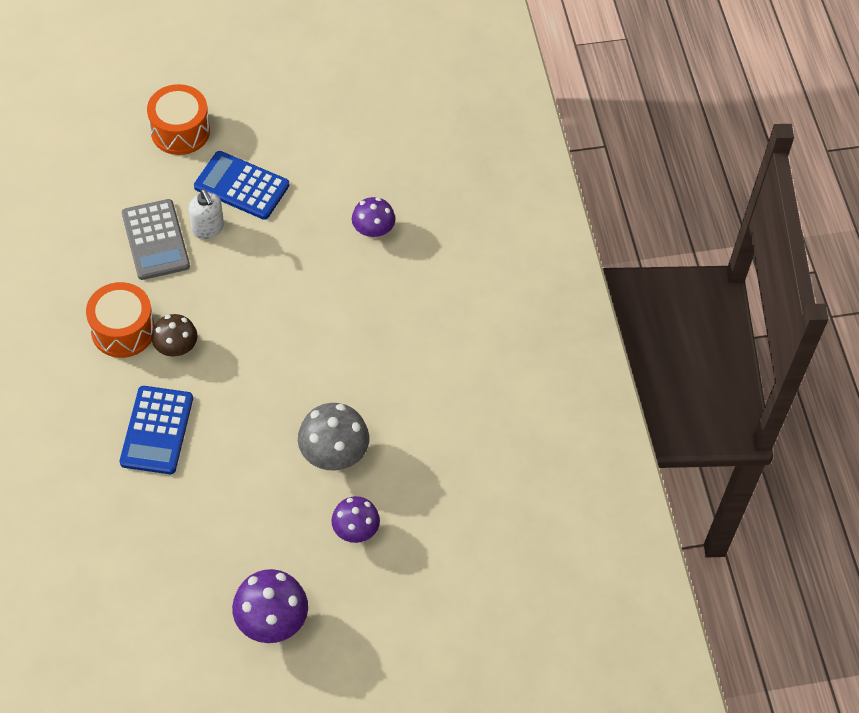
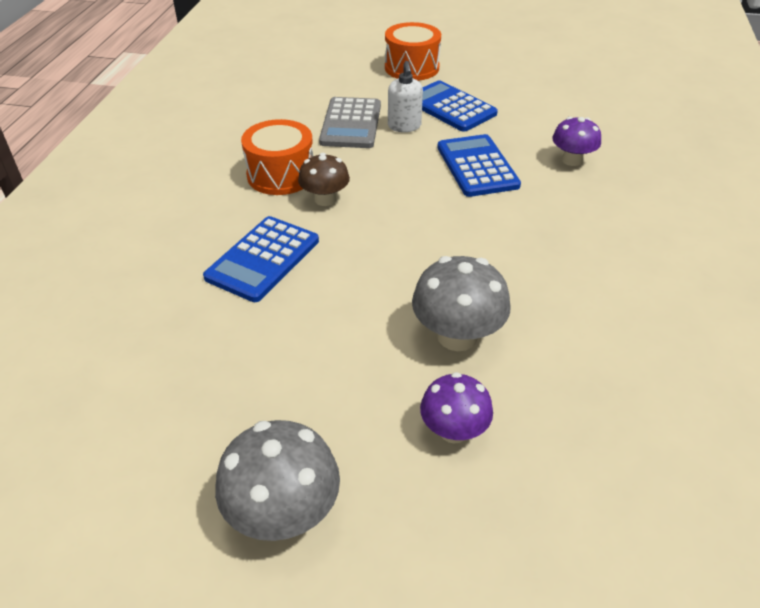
camera: 25 degrees right, 15 degrees down
purple mushroom [232,569,308,643] -> grey mushroom [215,420,340,541]
none -> blue calculator [437,134,521,197]

